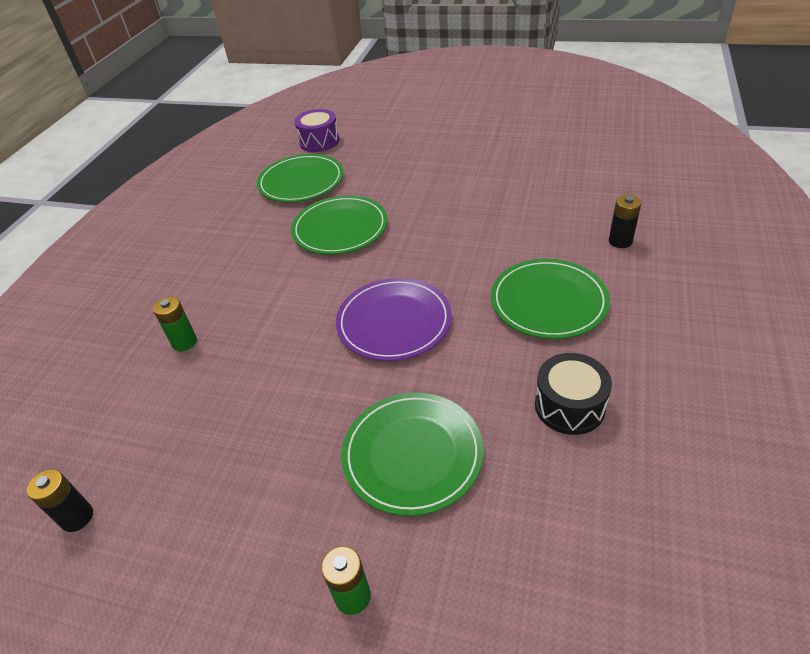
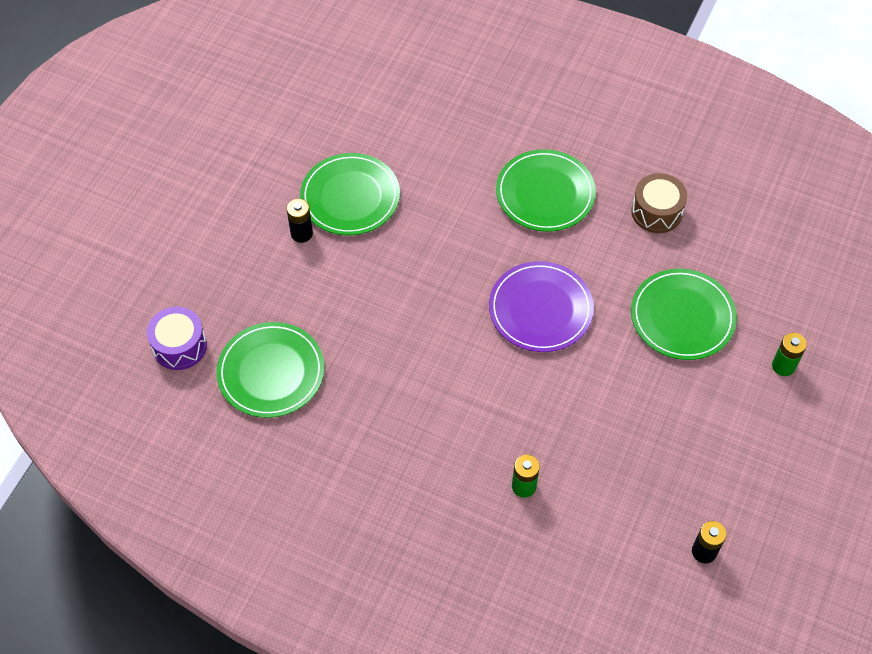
camera: 85 degrees left, 15 degrees up
green plate [291,195,388,254] -> green plate moved to [300,153,400,235]
black drum [535,353,612,435] -> brown drum [631,173,687,233]
black battery [609,195,642,248] -> black battery moved to [287,199,313,243]

